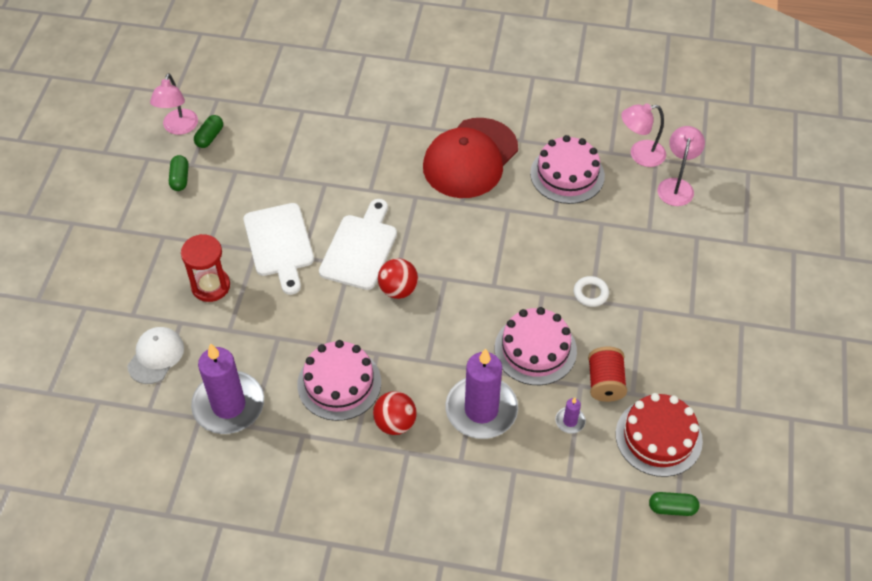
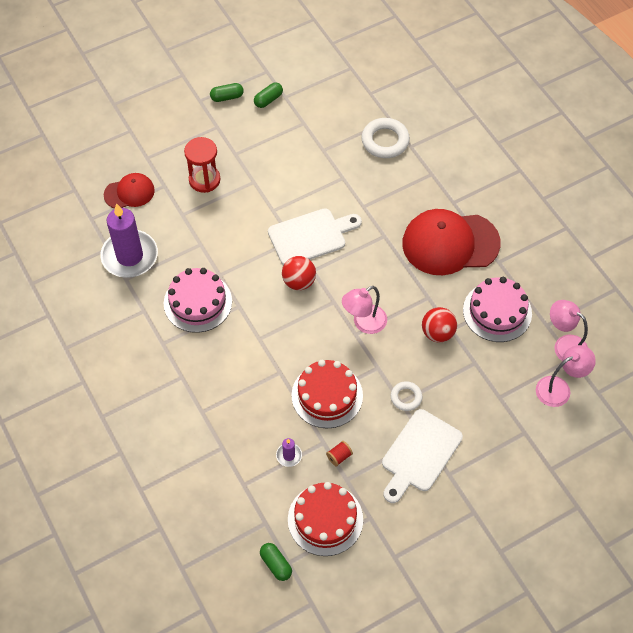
camera: 50 degrees right, 5 degrees up
white cap [127,327,184,384] -> red cap [104,173,155,208]
pink lamp [150,73,198,135] -> pink lamp moved to [342,286,387,334]
green capsule [194,115,223,148] -> green capsule moved to [210,83,244,102]
white cutting board [244,203,314,295] -> white cutting board moved to [382,409,463,503]
red ball [373,391,417,435] -> red ball moved to [422,307,457,343]
purple candle [445,348,518,439] -> none
pink cake [495,307,577,385] -> red cake [291,360,363,428]
red spool [588,347,627,402] -> red spool [326,441,353,466], size x0.55
none -> white ring [361,118,410,158]

